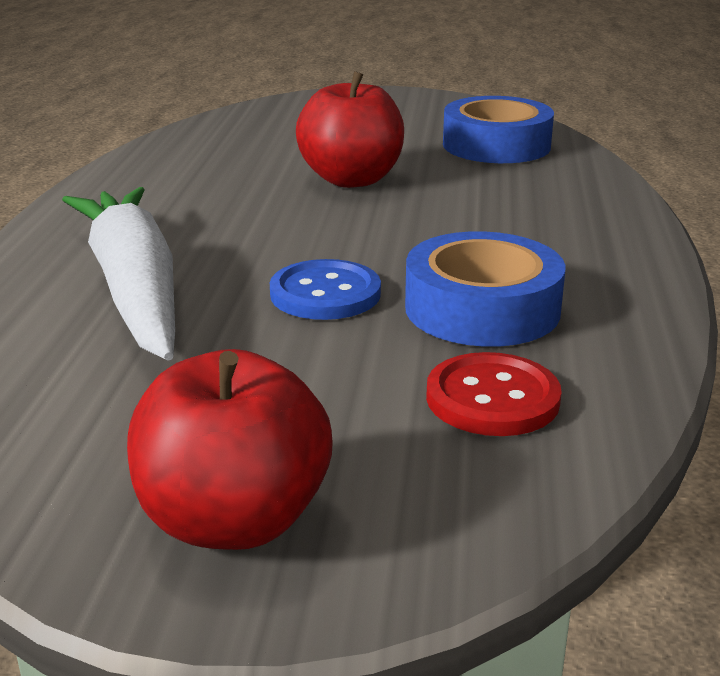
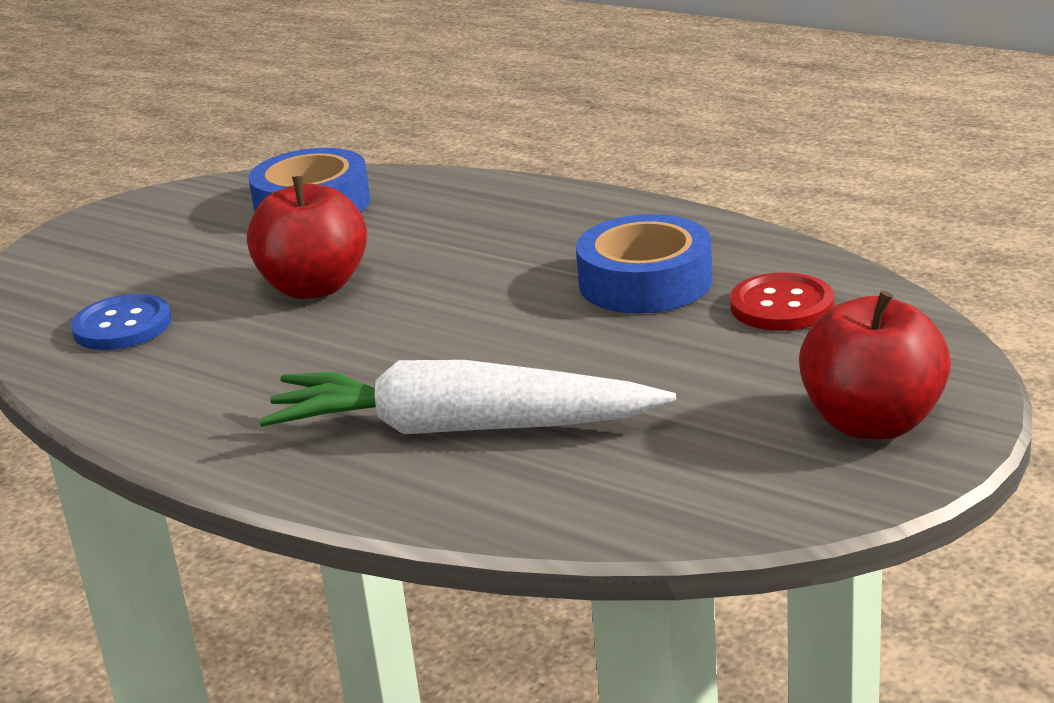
camera: 60 degrees left, 0 degrees up
blue button [270,259,381,320] -> blue button moved to [71,294,172,350]

